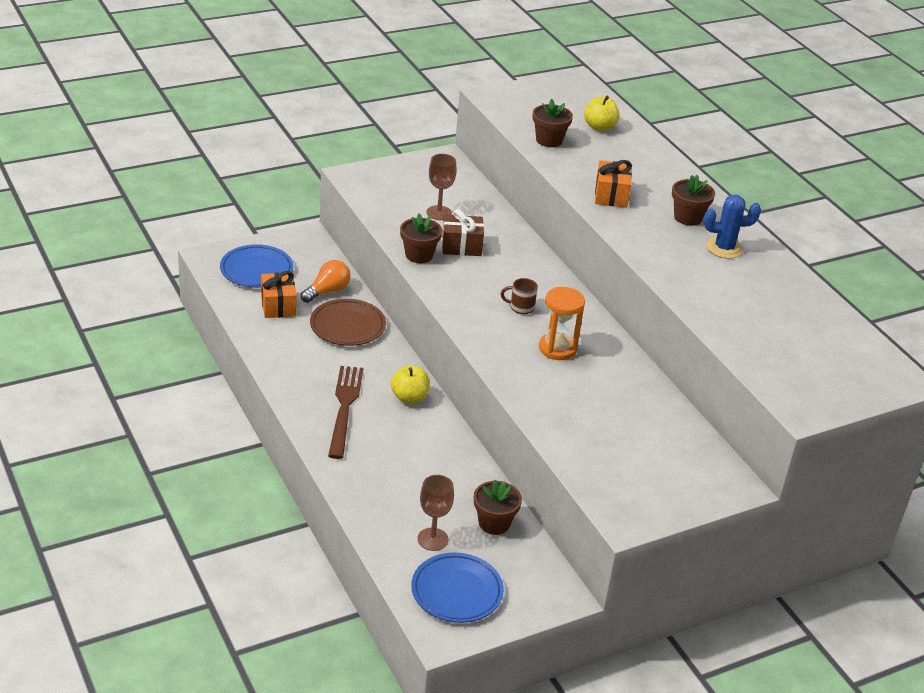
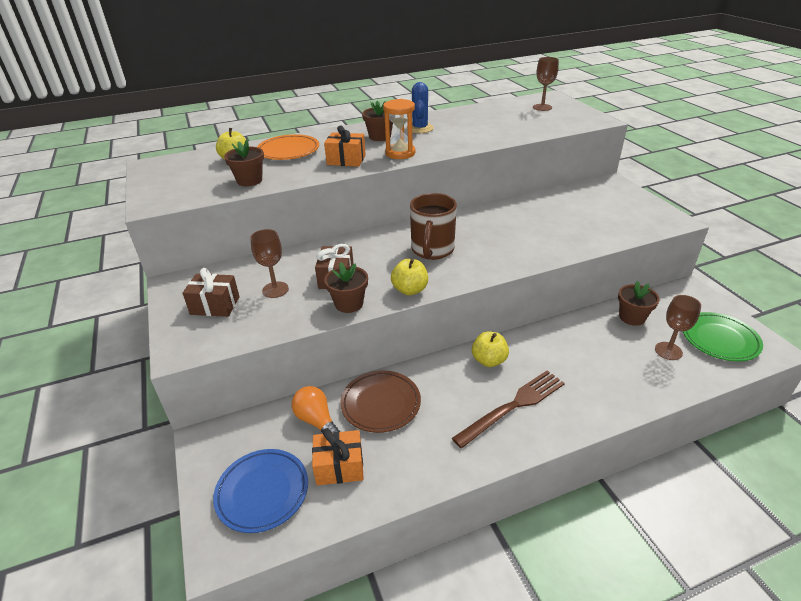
camera: 80 degrees left, 0 degrees up
brown fork [328,366,363,459] -> brown fork turned 135 degrees clockwise [452,370,565,448]
blue plate [411,553,504,623] -> green plate [683,312,763,362]
brown mug [501,278,538,315] -> brown mug [410,193,457,260], size x2.08
orange hourglass [539,287,585,360] -> orange hourglass moved to [383,99,415,159]
none -> brown gift [182,268,240,317]
none -> orange plate [257,134,319,160]
none -> yellow apple [391,258,428,295]
none -> brown goblet [533,57,559,111]

